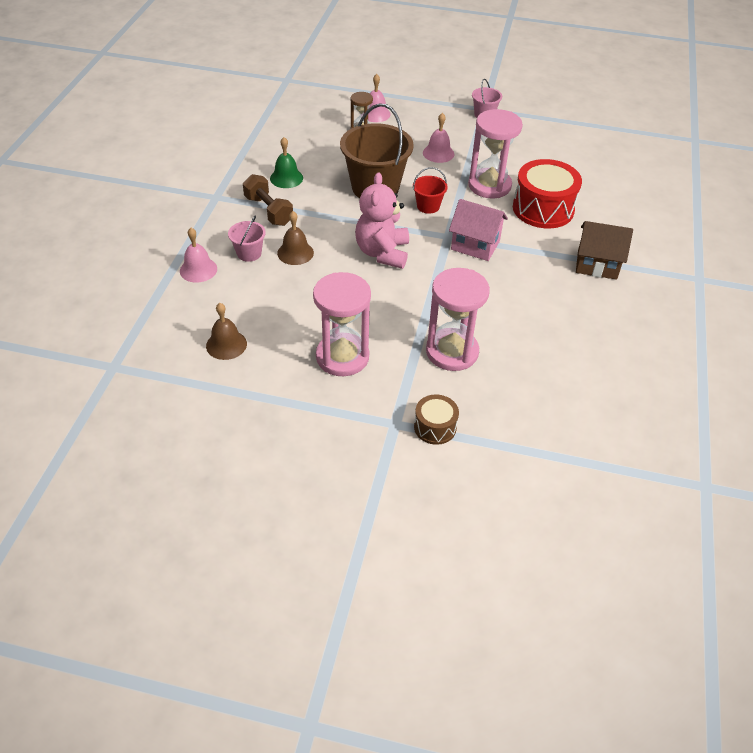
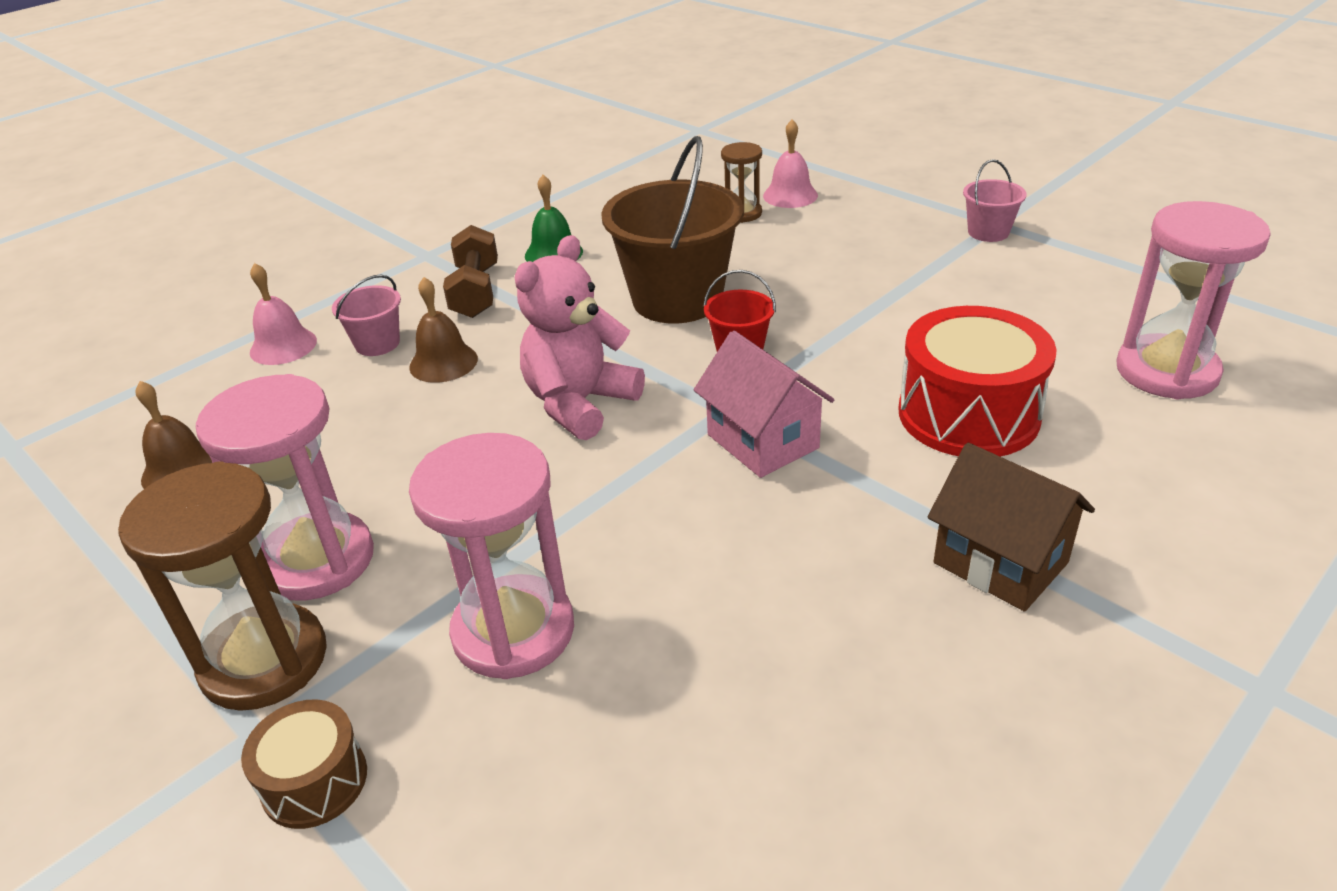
camera: 35 degrees right, 10 degrees down
pink bell [423,113,454,163] -> none
pink hourglass [468,109,523,198] -> pink hourglass moved to [1117,201,1271,399]
none -> brown hourglass [118,461,327,711]

